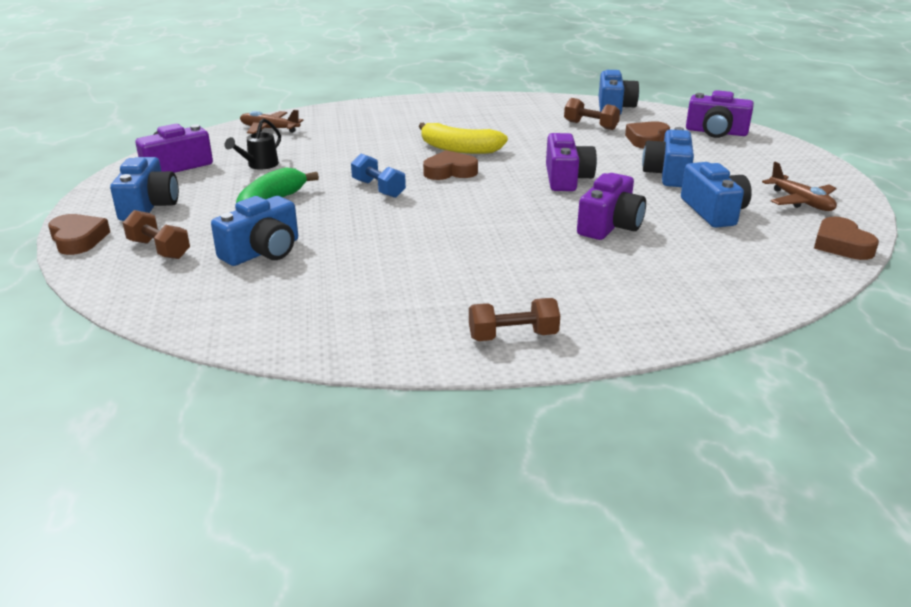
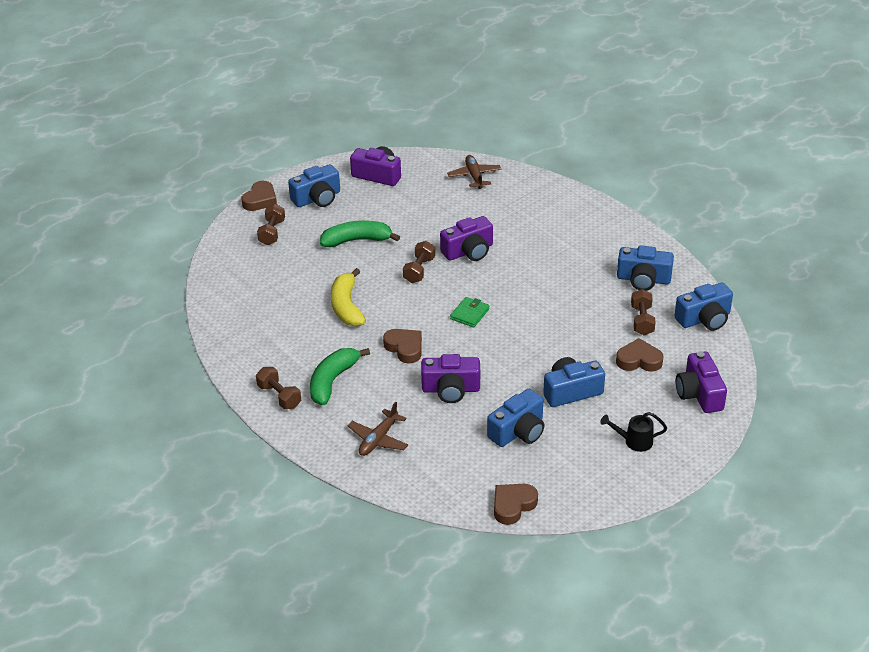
camera: 60 degrees right, 10 degrees up
blue camera [211,196,298,266] -> blue camera moved to [617,246,674,291]
black watering can [225,118,281,170] -> black watering can moved to [600,412,667,452]
blue dumbbell [351,153,406,198] -> brown dumbbell [403,241,435,283]
yellow banana [419,122,508,154] -> yellow banana moved to [331,268,366,327]
brown heart [423,150,478,180] -> brown heart moved to [383,329,422,364]
purple camera [546,133,597,191] -> purple camera moved to [440,216,493,261]
brown plane [762,162,837,211] -> brown plane moved to [348,402,408,456]
none -> green banana [310,348,370,405]
none -> green wallet [450,297,489,327]

